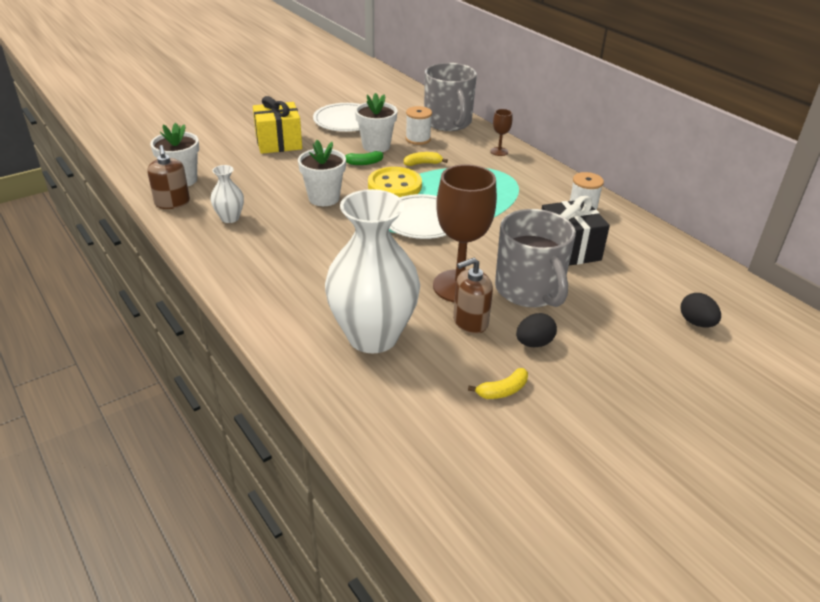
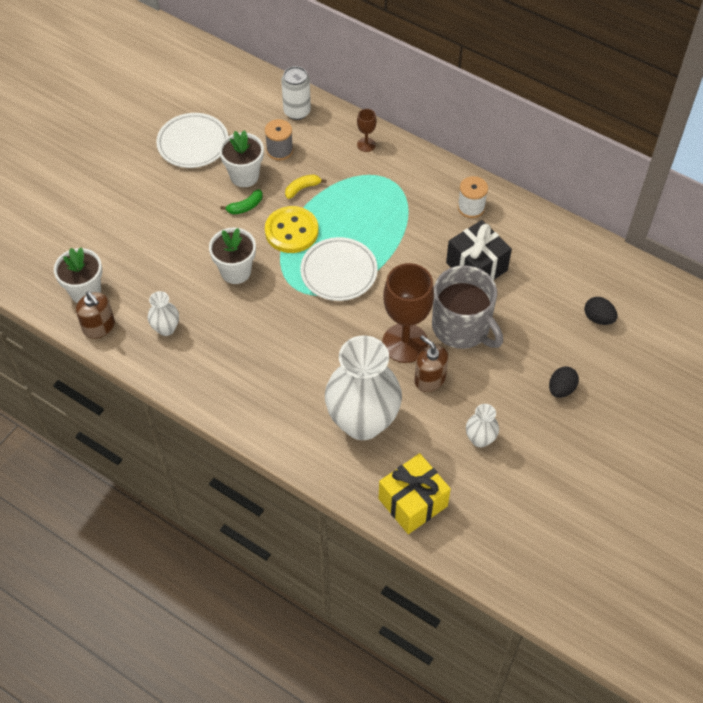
camera: 20 degrees left, 20 degrees up
yellow gift [253,96,302,154] -> yellow gift moved to [378,453,451,534]
white spool [405,106,432,145] -> grey spool [265,119,293,160]
grey mug [424,63,477,131] -> white can [281,66,311,120]
brown soap dispenser [453,258,493,334] -> brown soap dispenser turned 90 degrees clockwise [414,335,448,392]
yellow banana [468,368,528,399] -> white vase [466,404,499,448]
black egg [516,313,557,347] -> black egg moved to [549,367,579,398]

